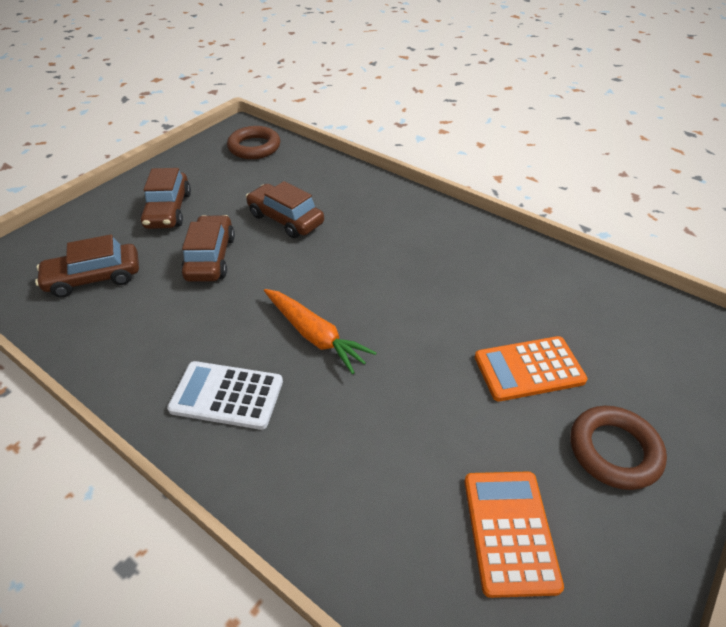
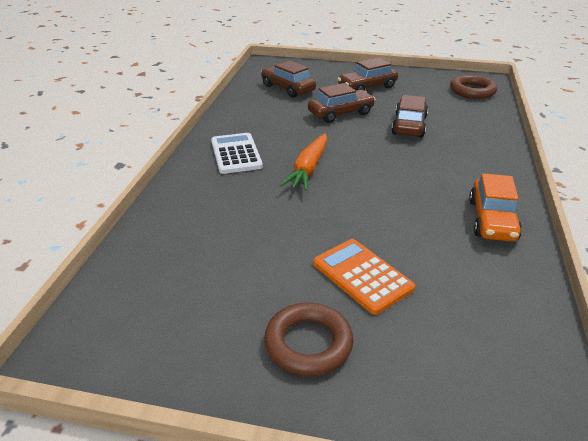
camera: 65 degrees right, 10 degrees down
orange calculator [464,471,564,598] -> none
none -> orange car [469,173,522,242]

